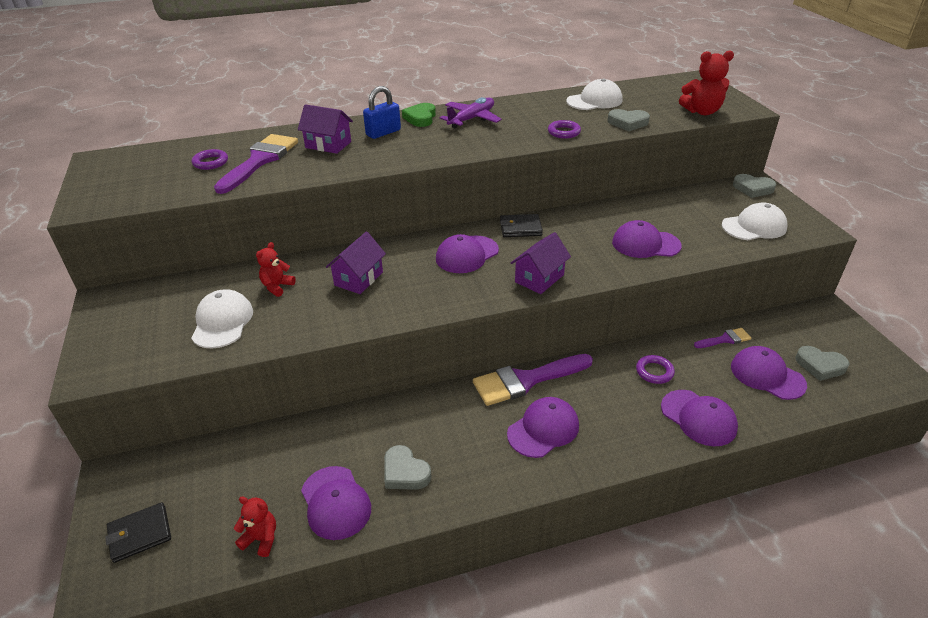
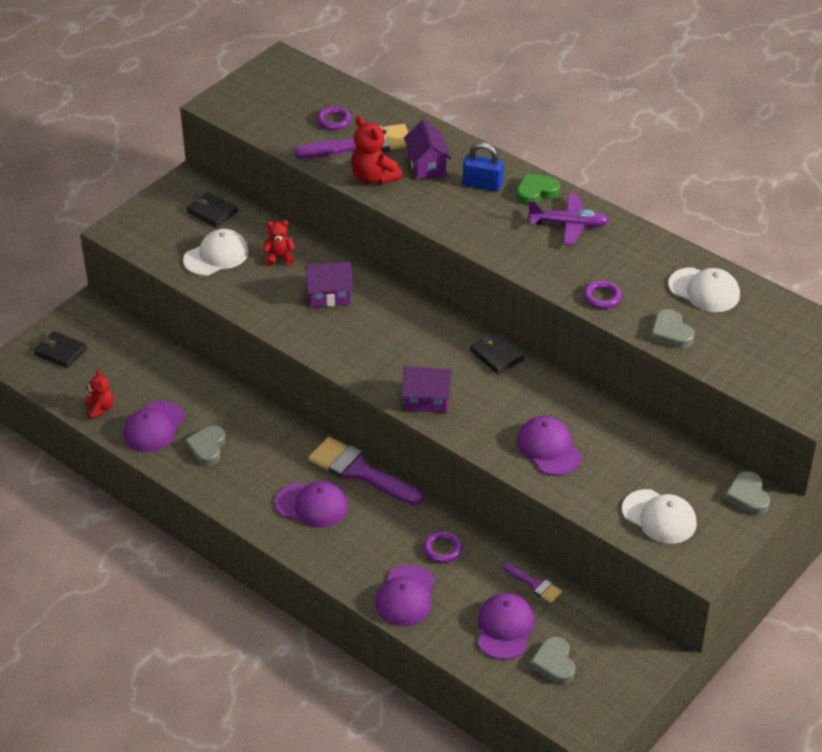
camera: 55 degrees right, 5 degrees up
purple cap [436,234,499,273] -> none
red teddy bear [679,50,734,115] -> red teddy bear moved to [351,116,402,185]
none -> black wallet [187,192,238,228]

